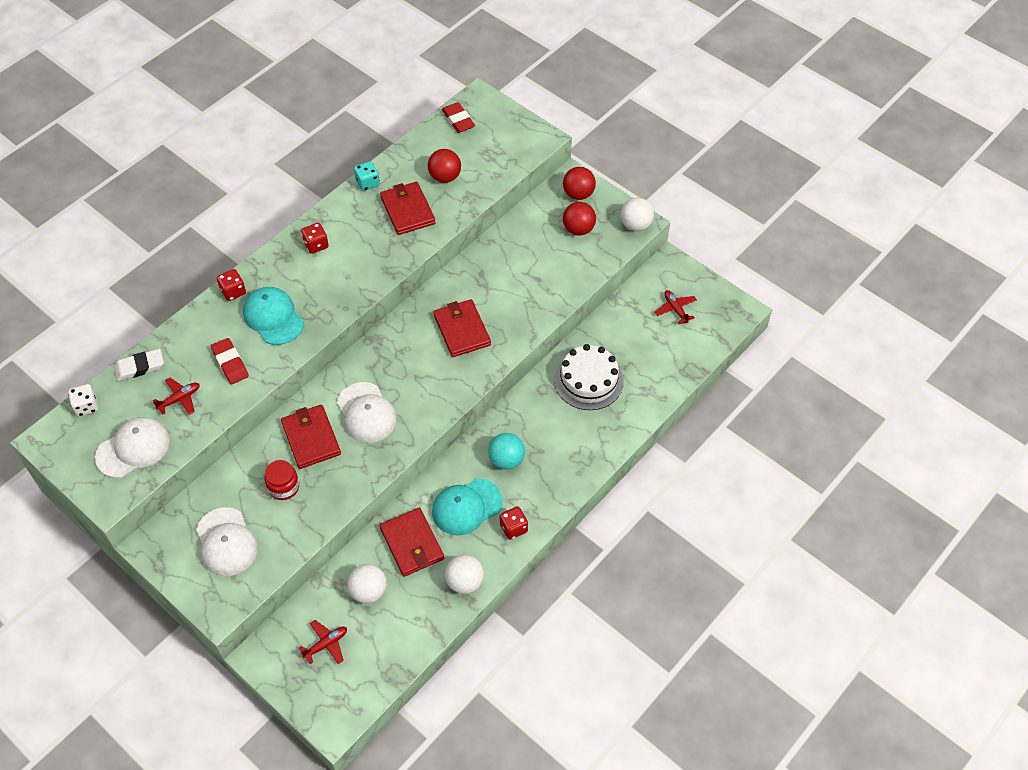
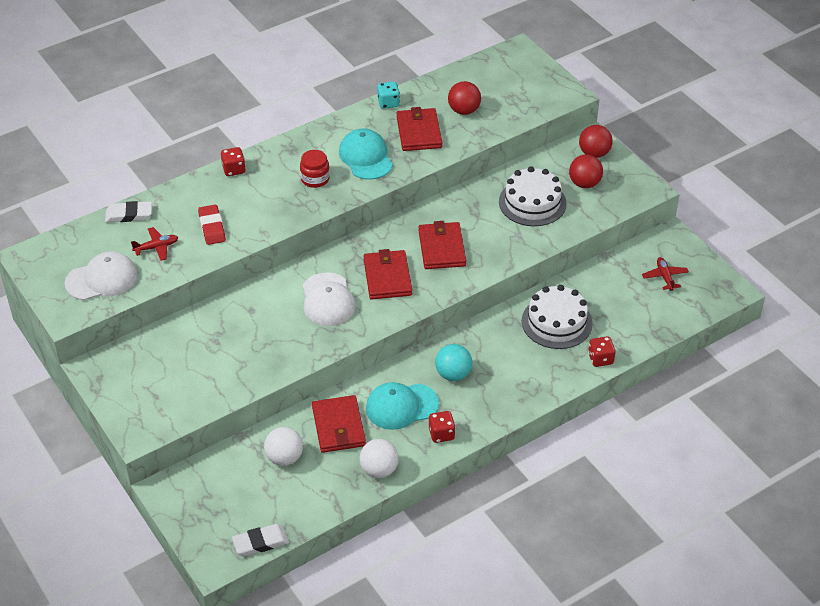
camera: 15 degrees right, 10 degrees down
white dice [68,384,98,417] -> none
white cap [196,507,258,576] -> none
turquoise cap [243,287,304,345] -> turquoise cap moved to [339,129,393,180]
red jar [264,460,299,500] -> red jar moved to [300,150,330,188]
red wallet [281,405,341,469] -> red wallet moved to [363,249,412,299]
red plane [299,620,347,664] -> none
red dice [301,223,329,254] -> red dice moved to [588,336,616,367]
red eraser [442,102,475,133] -> none
white ball [620,198,654,231] -> none
none -> white eraser [232,524,289,556]
none -> white cake [499,166,567,226]

